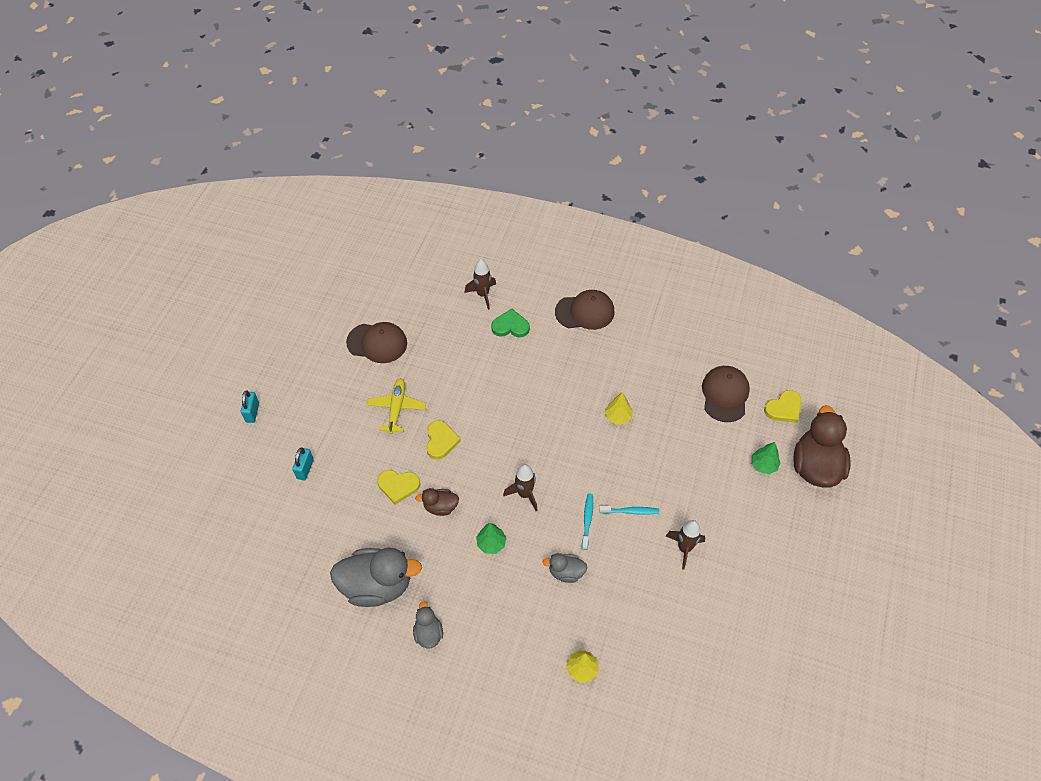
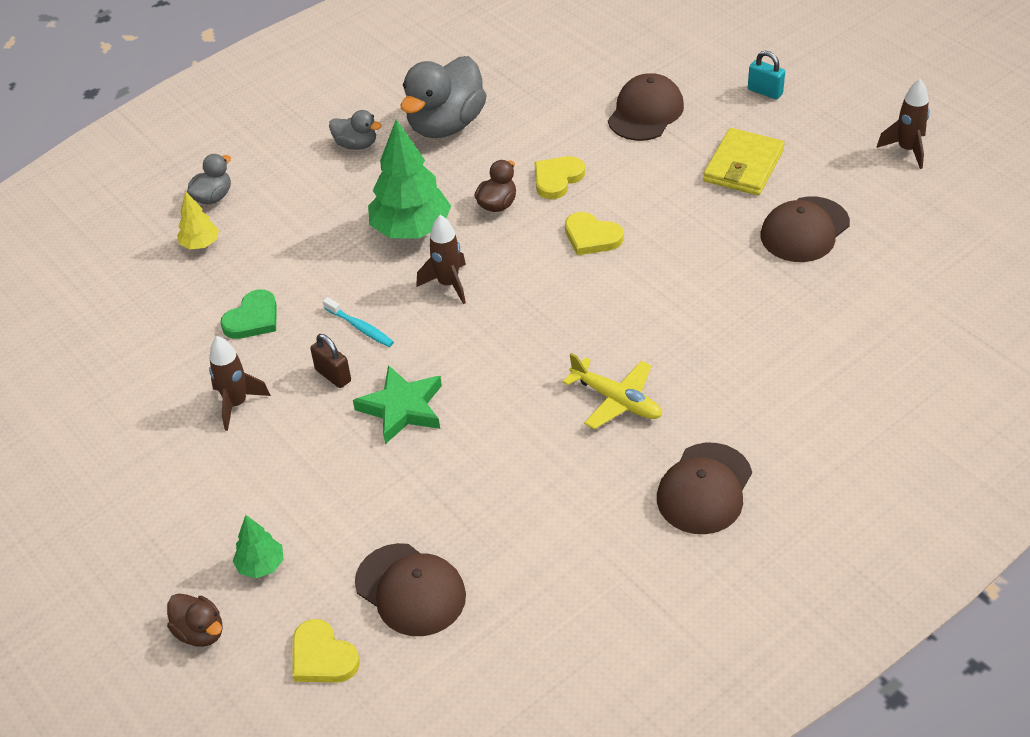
camera: 125 degrees right, 10 degrees down
turquoise padlock [292,448,314,480] -> brown cap [608,73,684,141]
yellow plane [367,378,426,434] -> yellow plane moved to [562,353,662,429]
brown rocket [465,259,496,310] -> brown rocket moved to [876,79,930,169]
green tree [476,523,506,554] -> green tree [368,119,451,238], size x1.98
green heart [491,309,530,337] -> green heart moved to [220,290,277,339]
grey duck [543,553,588,583] -> grey duck moved to [187,154,231,204]
turquoise toothbrush [599,506,659,515] -> brown padlock [310,334,351,388]
yellow tree [605,392,633,424] -> none
yellow heart [764,390,801,423] -> yellow heart turned 45 degrees counterclockwise [292,619,360,683]
brown duck [793,405,851,488] -> brown duck [167,593,223,647], size x0.50
none -> green star [353,365,442,444]
none -> yellow wallet [703,128,785,195]

